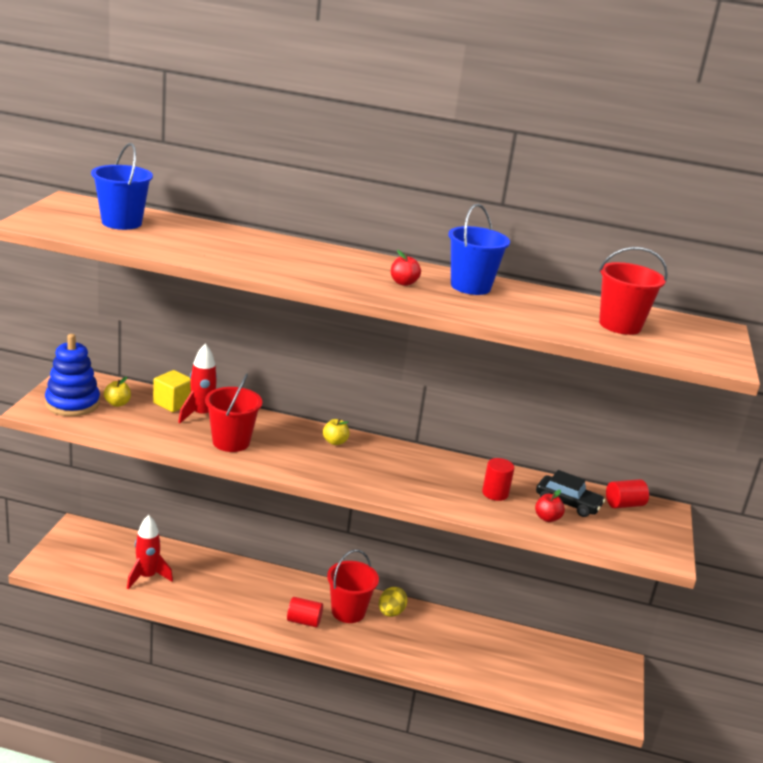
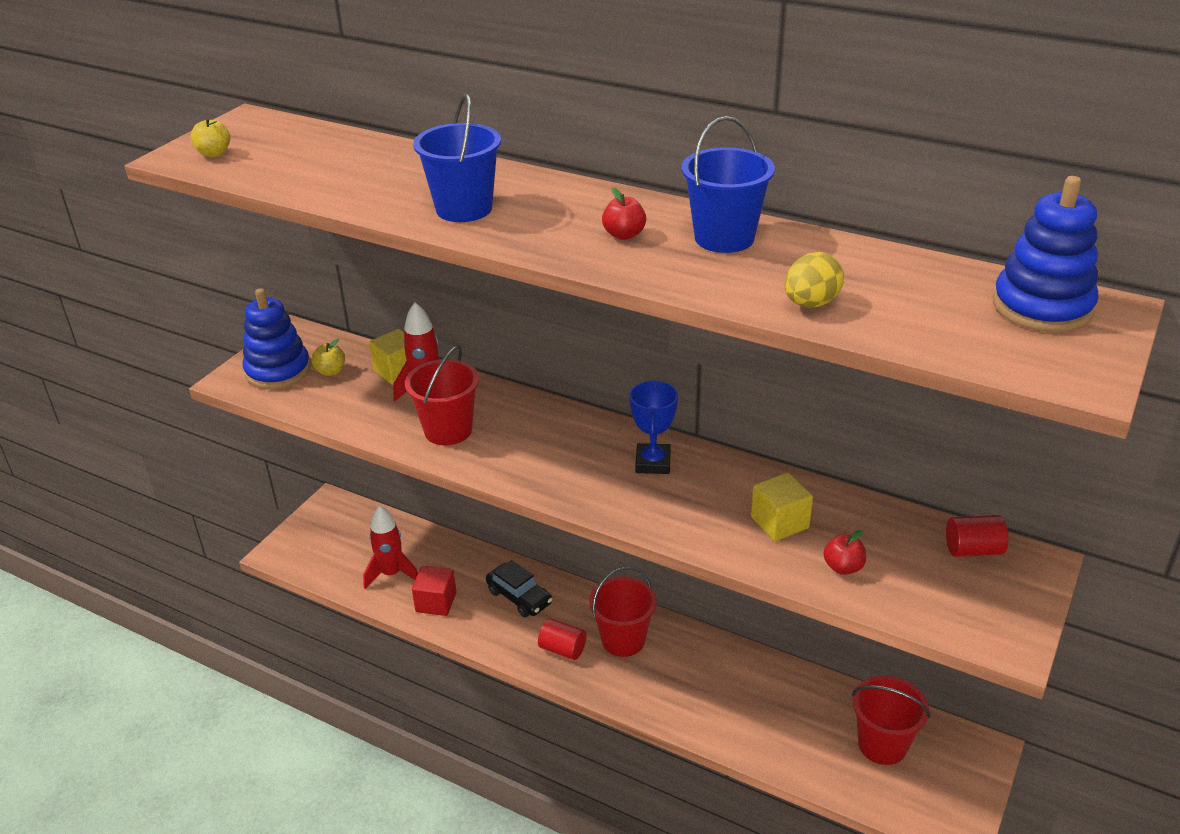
camera: 20 degrees right, 10 degrees up
blue bucket [91,143,153,230] -> blue bucket moved to [413,94,501,222]
yellow apple [323,419,350,445] -> yellow apple moved to [190,118,230,157]
yellow egg [379,587,408,617] -> yellow egg moved to [785,252,844,308]
red cylinder [482,458,514,501] -> yellow cube [751,473,813,541]
black car [536,470,605,517] -> black car moved to [486,560,552,617]
red bucket [599,247,668,335] -> red bucket moved to [852,675,930,765]
none -> red cube [412,566,456,616]
none -> blue trophy [629,380,678,474]
none -> blue stacking toy [993,176,1099,332]

